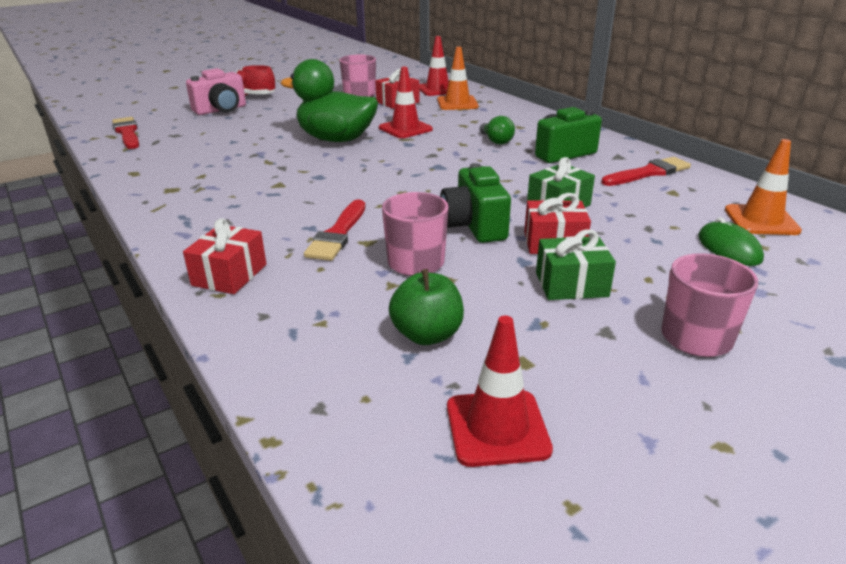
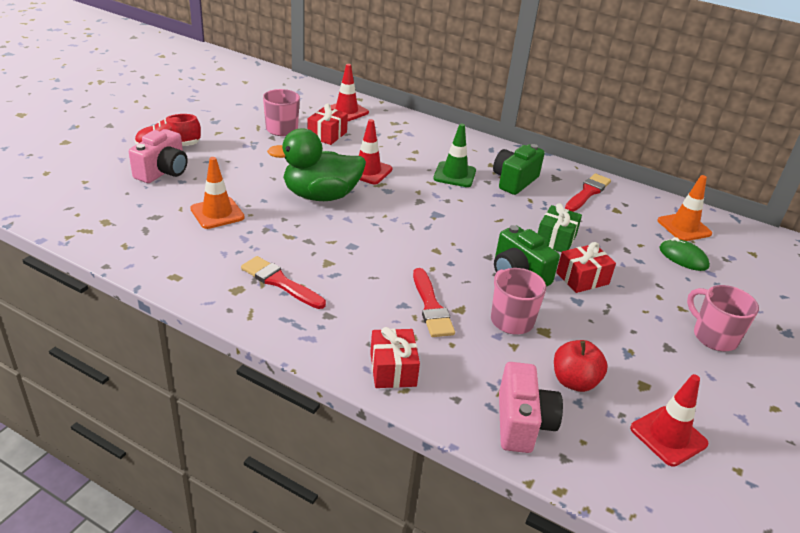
camera: 30 degrees left, 5 degrees up
red brush [112,117,139,149] -> red brush moved to [241,256,326,309]
green apple [389,269,464,345] -> red apple [554,340,608,392]
orange traffic cone [437,47,478,110] -> orange traffic cone moved to [190,157,245,229]
green light bulb [479,116,515,144] -> green traffic cone [433,124,476,187]
green gift [536,229,616,300] -> none
none -> pink camera [499,362,563,453]

